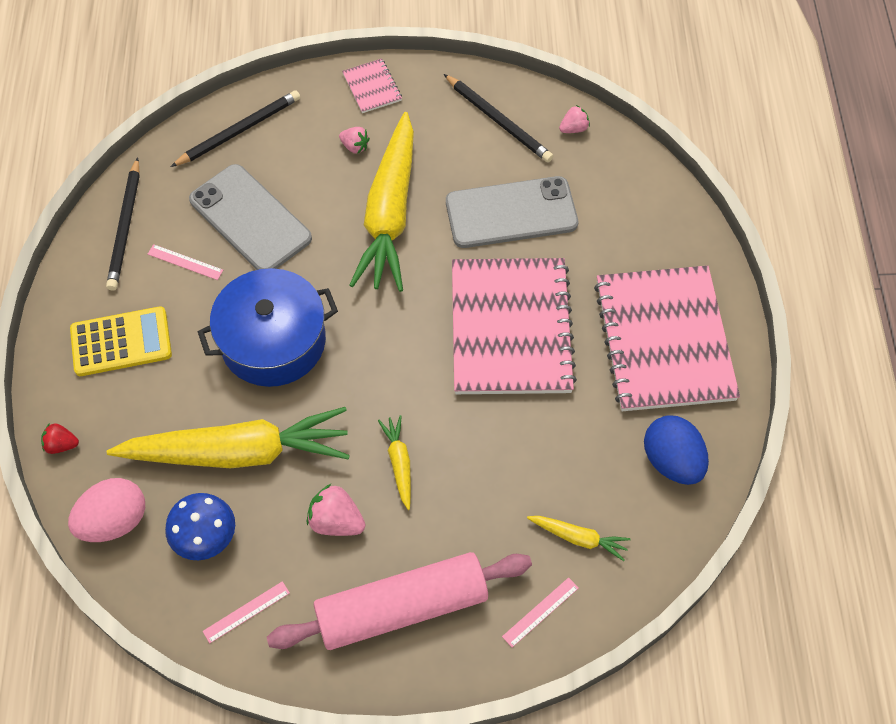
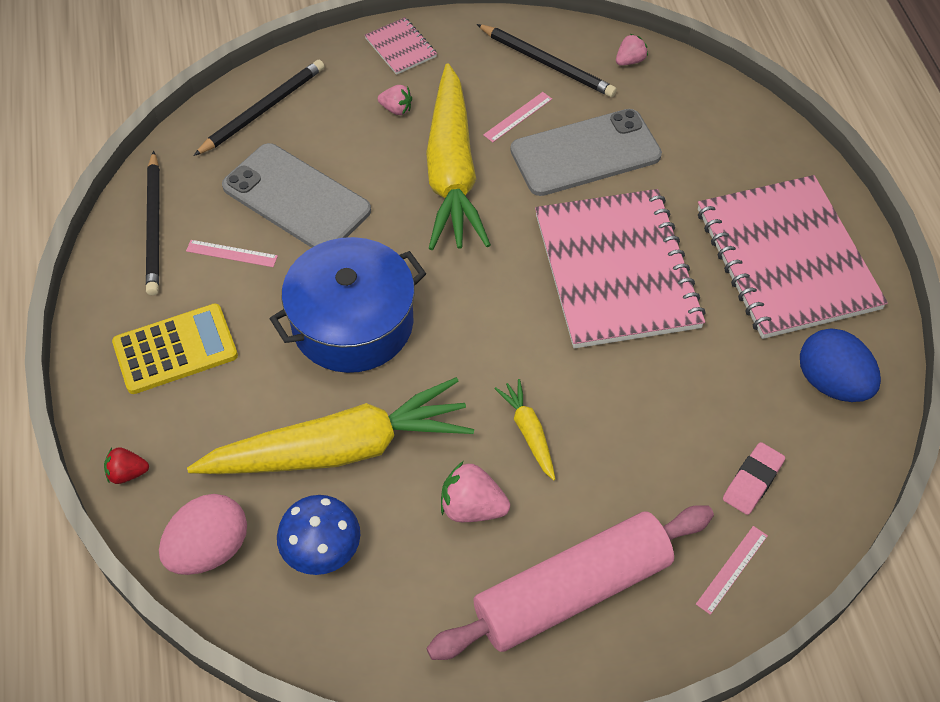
camera: 10 degrees left, 5 degrees down
pink ruler [203,581,290,643] -> pink ruler moved to [483,92,552,142]
yellow carrot [527,516,631,561] -> pink eraser [723,442,785,515]

